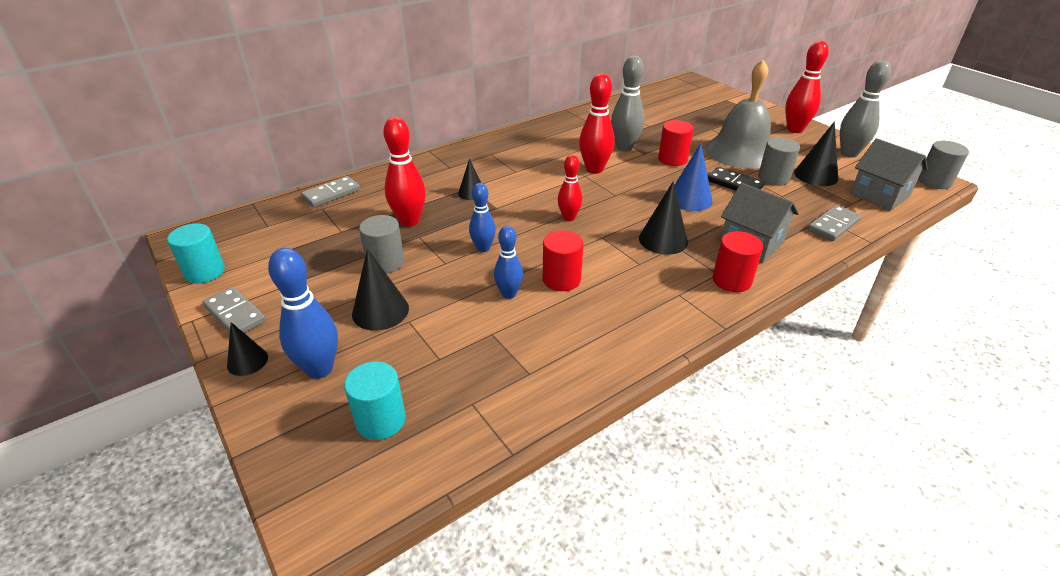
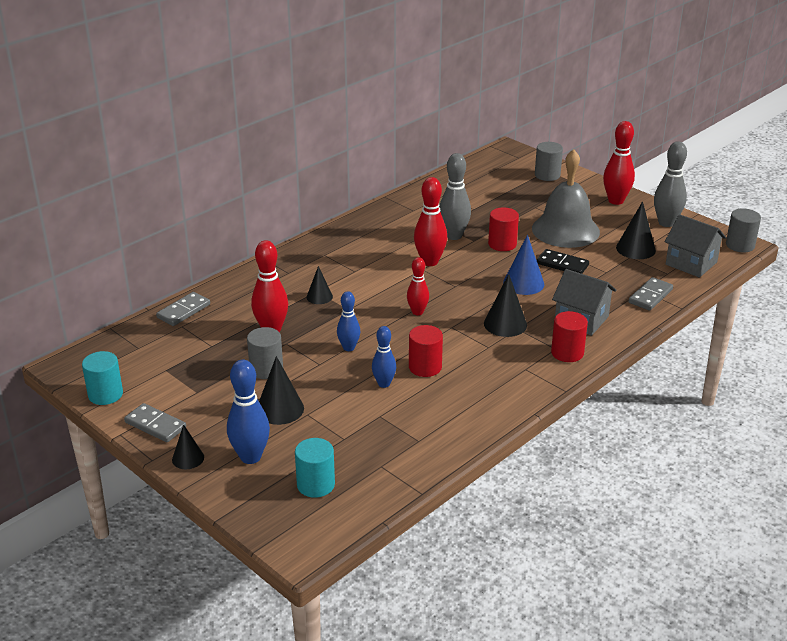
camera: 10 degrees left, 5 degrees down
grey cylinder [758,137,800,186] -> grey cylinder moved to [535,142,563,181]

